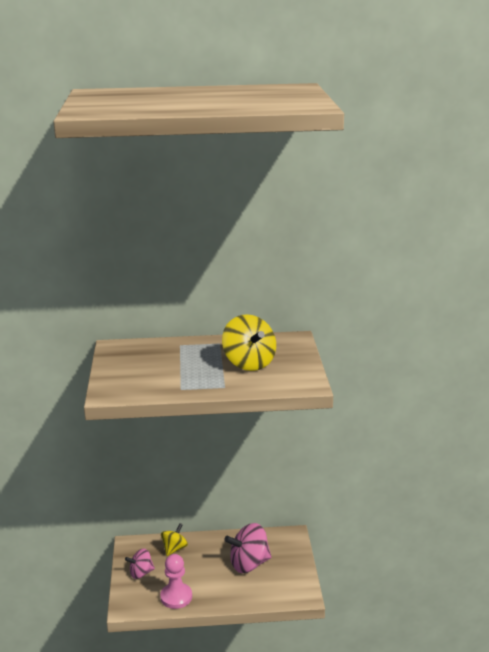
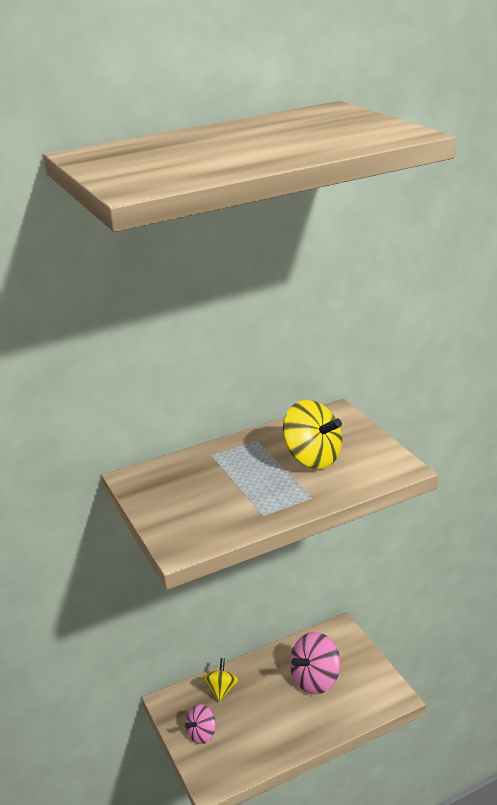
camera: 20 degrees left, 5 degrees up
pink pawn [160,554,192,609] -> none

